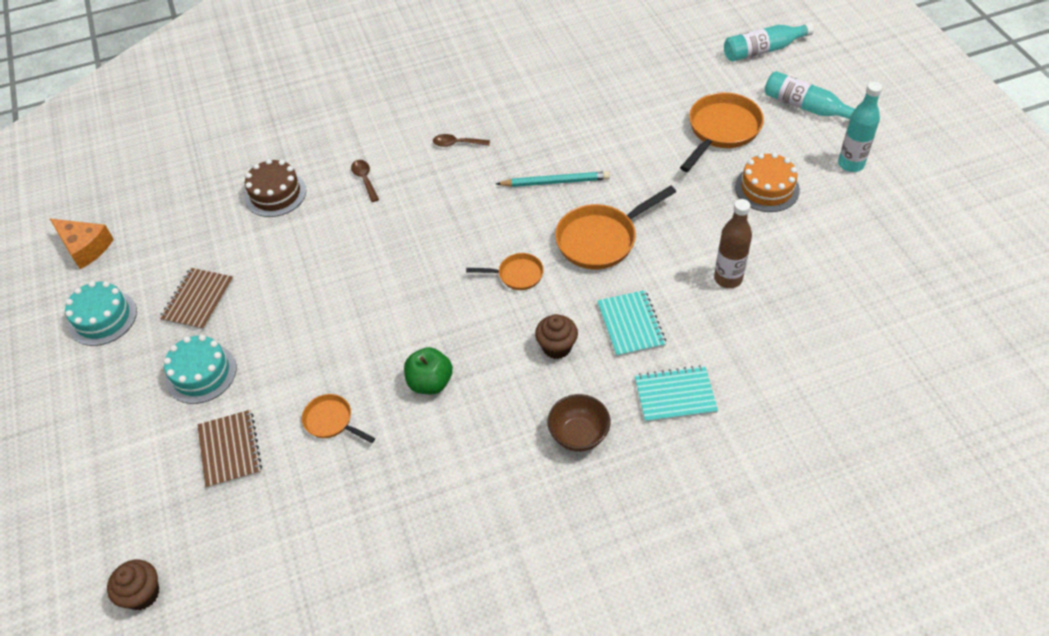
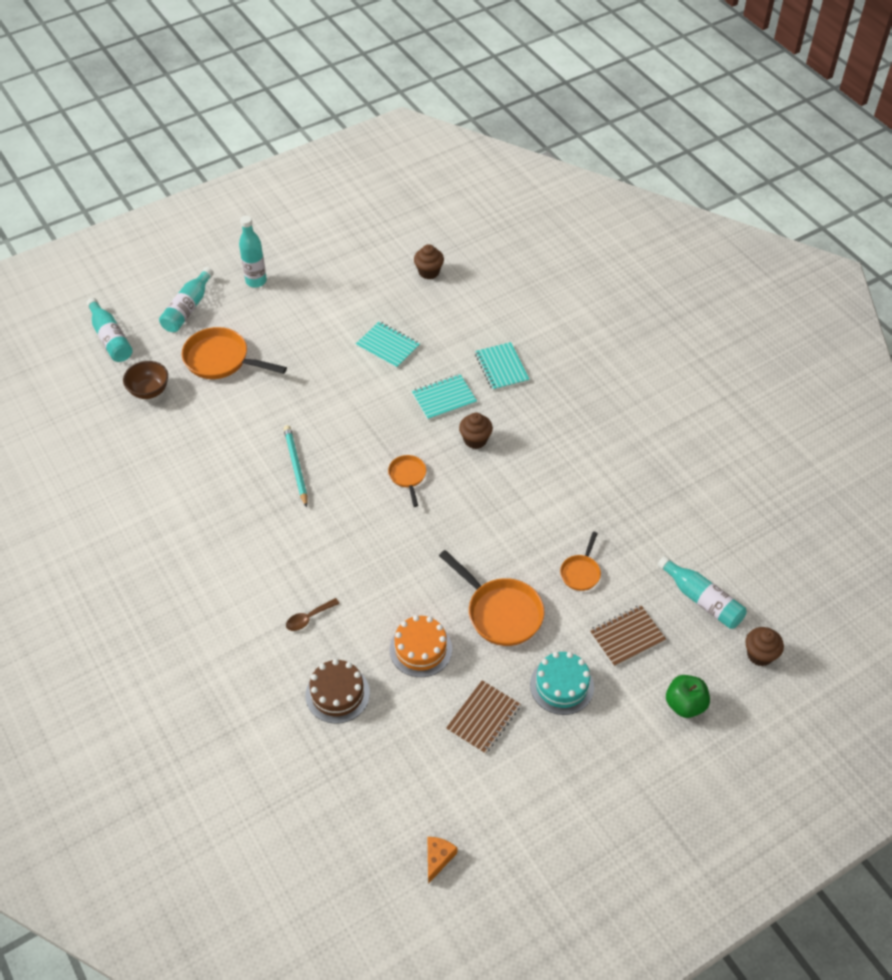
camera: 105 degrees left, 0 degrees up
orange cheese [50,219,114,269] -> orange cheese [428,837,457,884], size x0.64
turquoise cake [65,281,137,346] -> none
brown notebook [159,268,234,330] -> brown notebook turned 60 degrees counterclockwise [446,680,521,754]
green apple [404,347,453,394] -> green apple moved to [666,675,710,718]
brown spoon [433,134,490,147] -> none
brown bowl [548,394,610,452] -> brown bowl moved to [123,361,168,399]
orange pan [555,186,676,269] -> orange pan moved to [439,550,544,646]
brown bottle [714,199,752,288] -> turquoise notebook [356,321,420,368]
orange cake [735,153,800,212] -> orange cake moved to [390,615,452,677]
none -> brown cupcake [414,244,444,279]
none -> turquoise bottle [657,556,747,629]

